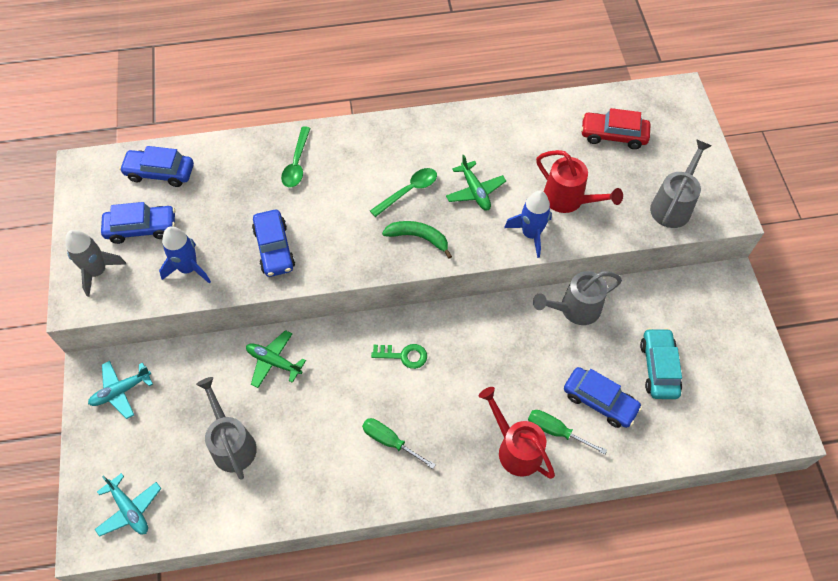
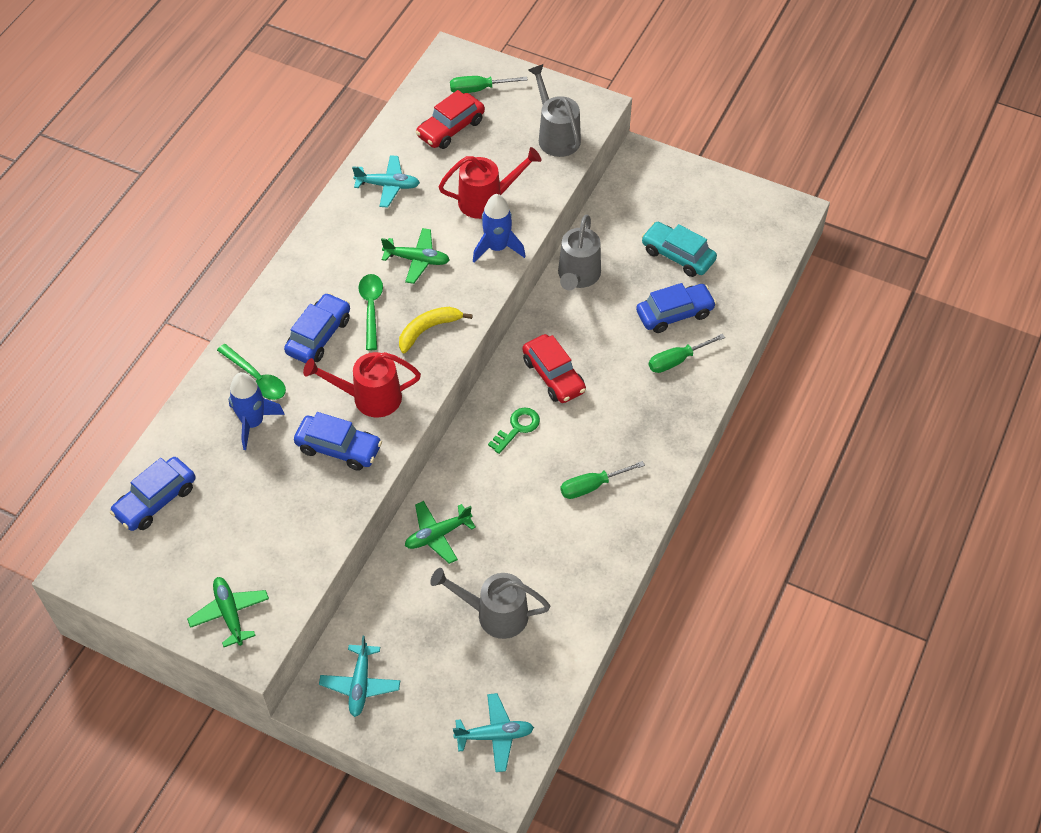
camera: 55 degrees left, 5 degrees down
grey rocket [65,230,126,297] -> green plane [187,577,269,647]
blue car [101,202,175,244] -> blue car moved to [284,293,350,363]
blue rocket [159,226,211,284] -> blue rocket moved to [229,372,285,450]
green banana [382,221,452,259] -> yellow banana [399,307,473,353]
red watering can [479,387,555,479] -> red watering can moved to [303,352,421,418]
none -> turquoise plane [352,155,420,208]
none -> green screwdriver [450,76,528,94]
none -> red car [522,334,586,403]

